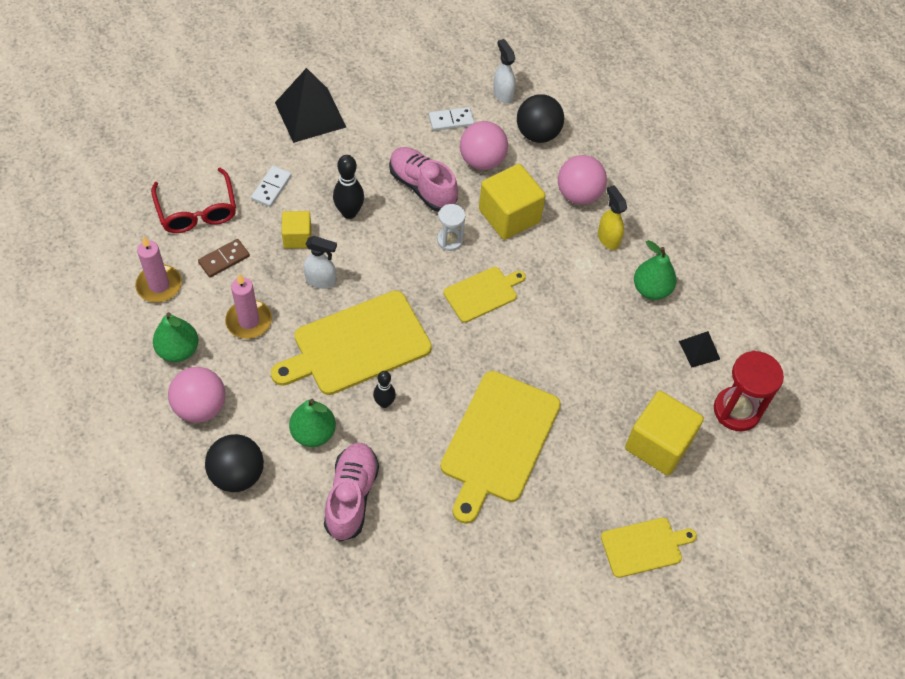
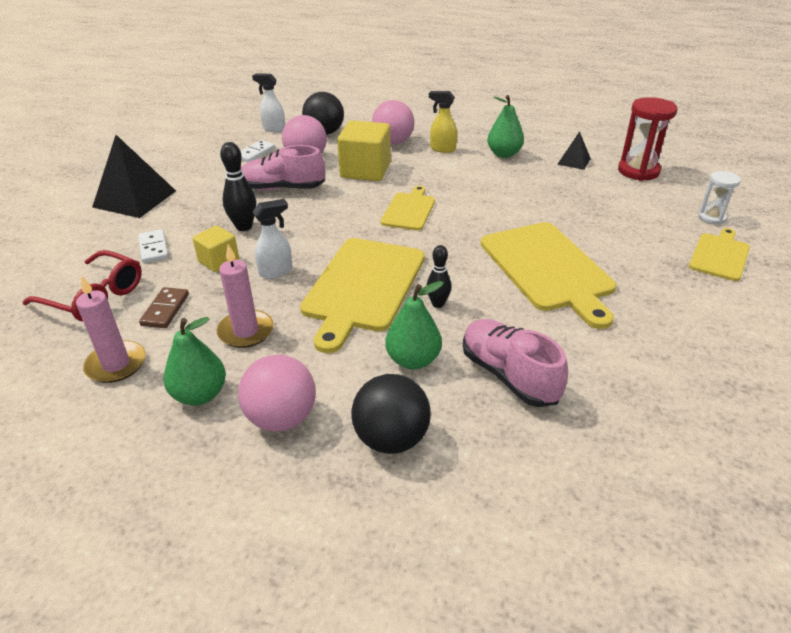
camera: 40 degrees left, 20 degrees down
white hourglass [437,204,466,251] -> white hourglass moved to [698,171,741,225]
yellow cube [625,391,704,476] -> none

